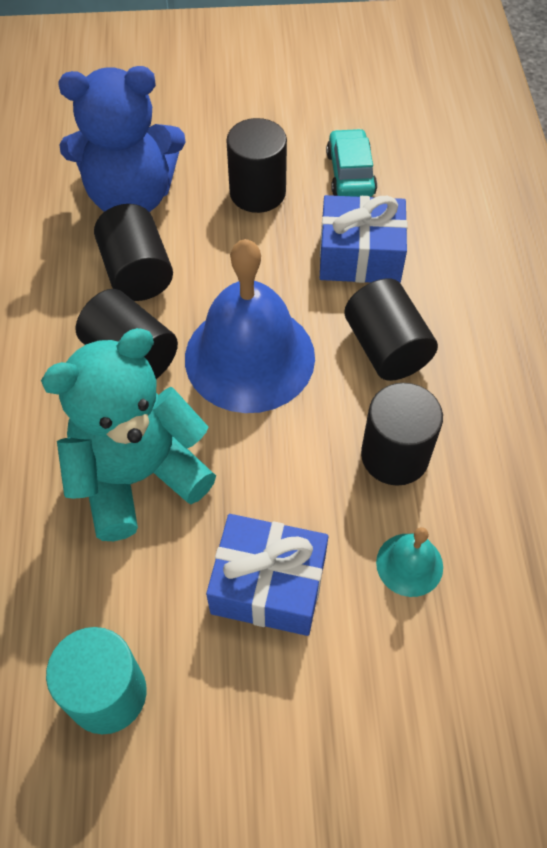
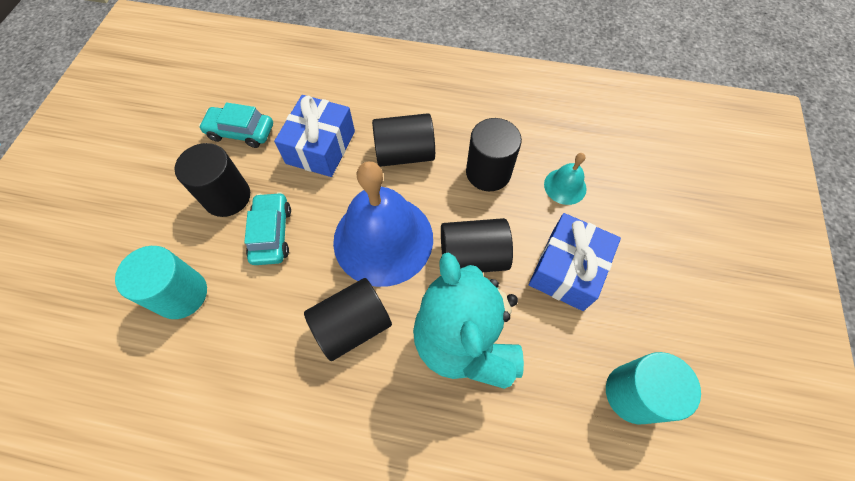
camera: 75 degrees left, 5 degrees up
blue teddy bear [59,66,186,212] -> turquoise cylinder [115,246,207,319]
black cylinder [94,204,173,301] -> black cylinder moved to [441,218,513,272]
none -> turquoise car [244,192,291,265]

